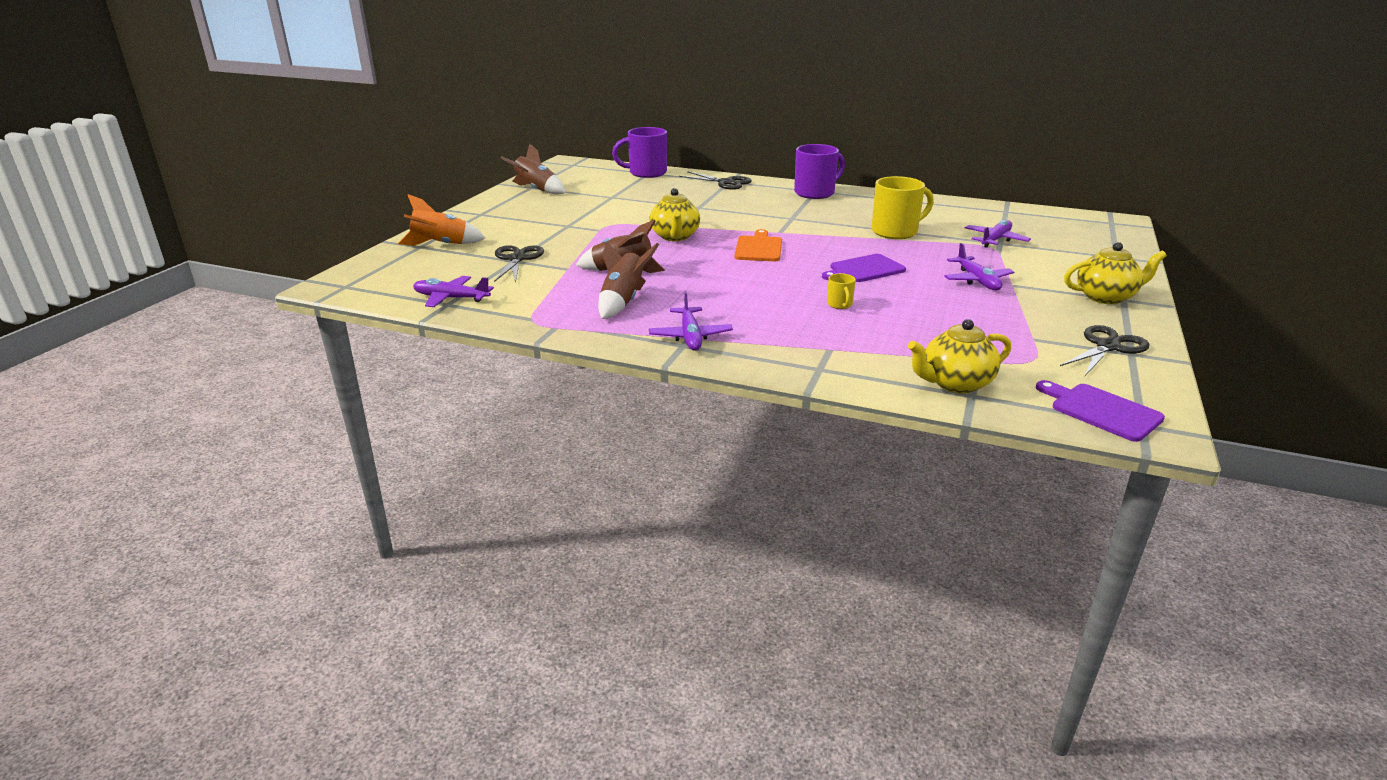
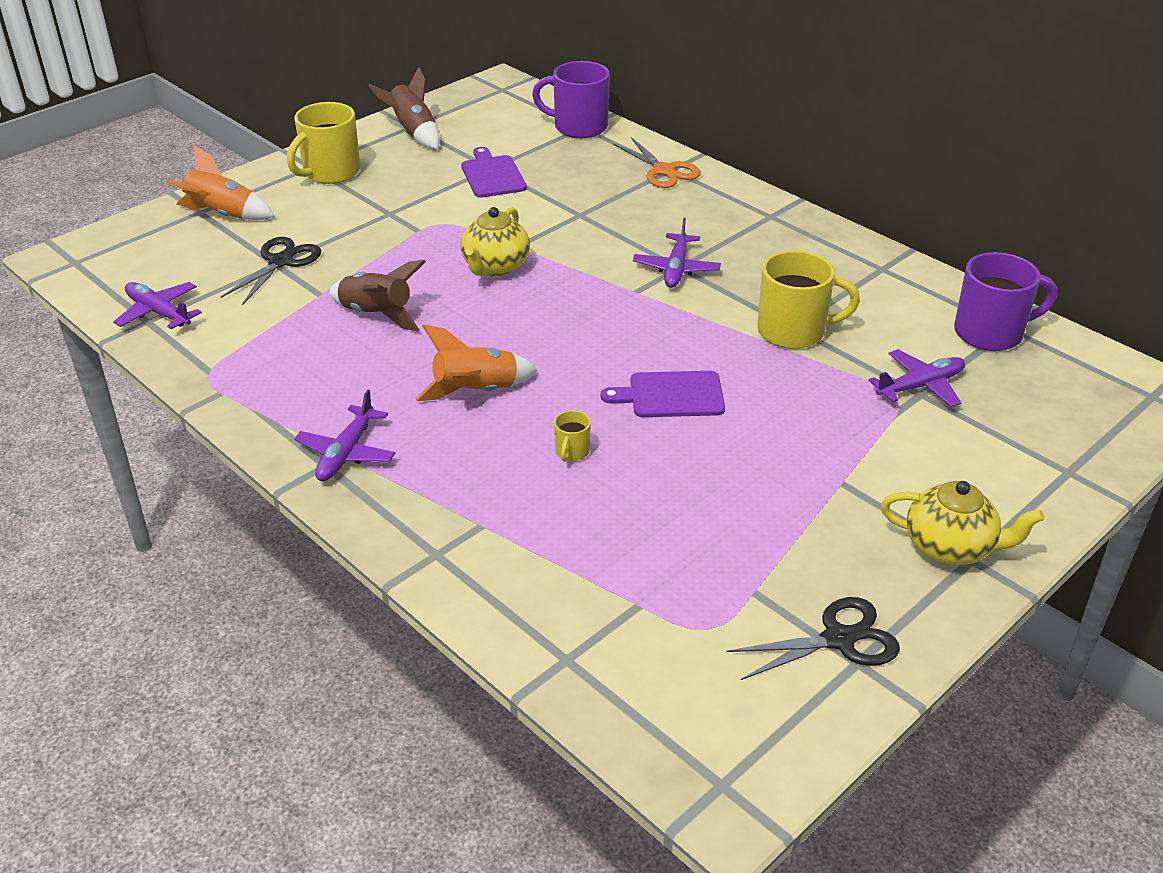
camera: 25 degrees right, 10 degrees up
brown rocket [598,242,659,319] -> none
black scissors [679,171,752,190] -> orange scissors [613,137,701,188]
orange cutting board [734,229,782,261] -> none
purple mug [794,144,845,199] -> purple mug moved to [954,252,1057,351]
yellow teapot [908,319,1011,393] -> none
purple plane [944,243,1014,290] -> purple plane moved to [633,218,721,288]
purple cutting board [1036,380,1165,442] -> purple cutting board moved to [461,147,527,198]
none -> yellow mug [287,102,360,184]
none -> orange rocket [416,325,538,401]

